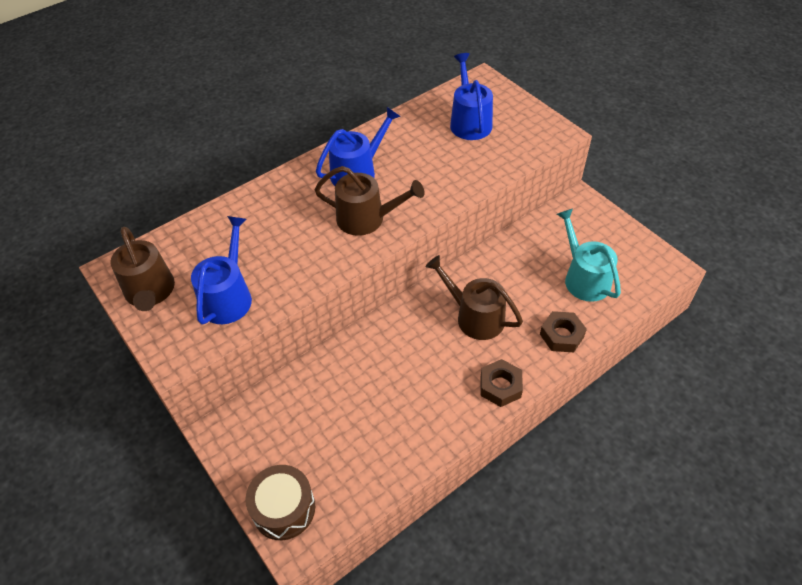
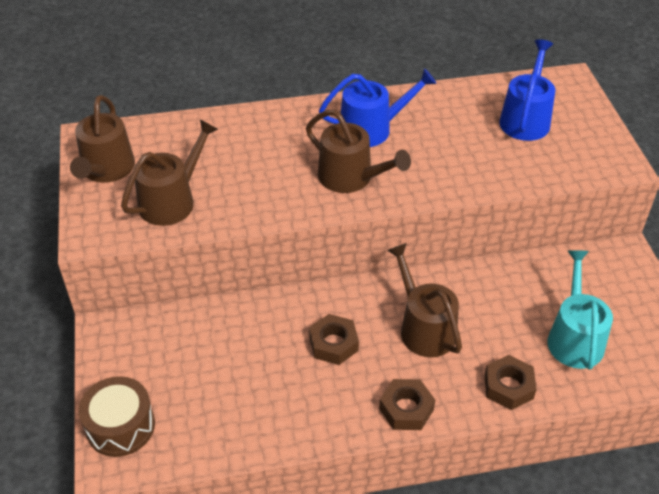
camera: 25 degrees right, 5 degrees down
blue watering can [191,216,252,325] -> brown watering can [121,119,218,226]
none -> brown nut [309,314,359,365]

